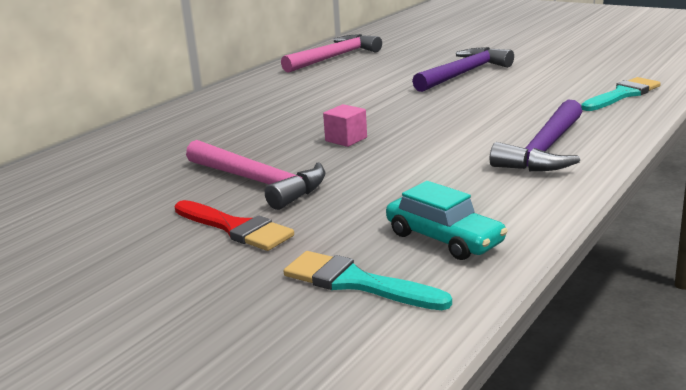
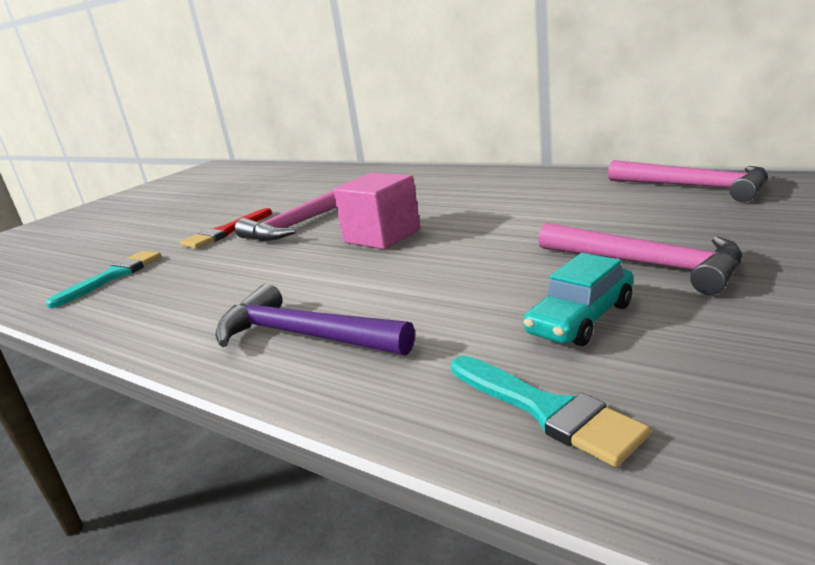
camera: 90 degrees right, 0 degrees up
pink cube [323,104,367,147] -> pink cube [333,173,420,249], size x1.86
turquoise car [386,181,508,260] -> turquoise car moved to [523,253,633,346]
purple hammer [412,47,514,92] -> pink hammer [538,223,742,295]

